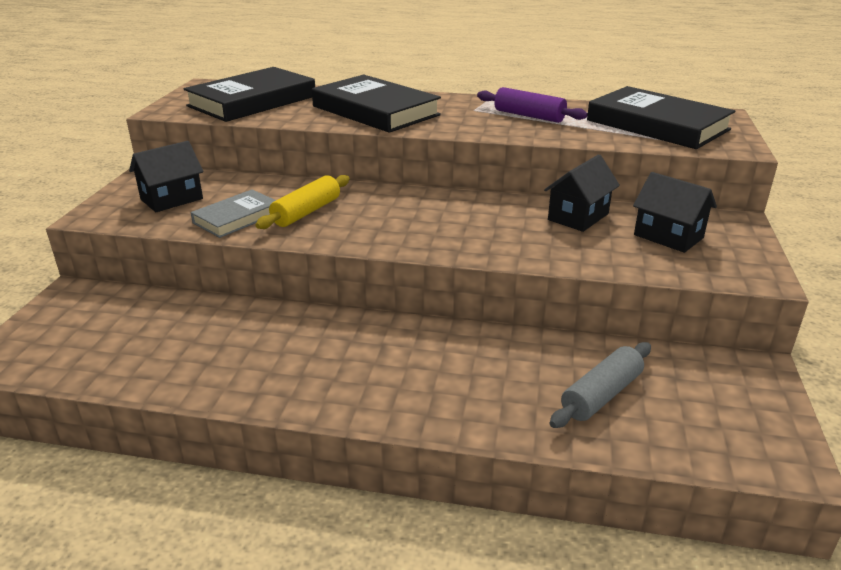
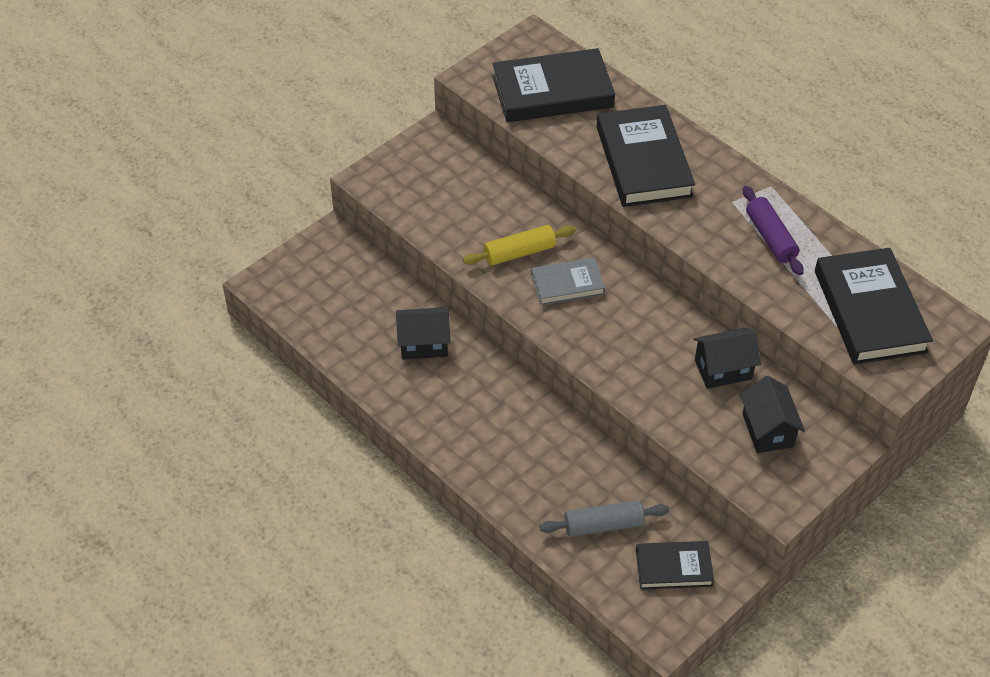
camera: 35 degrees right, 20 degrees up
black house [129,141,203,212] -> black house moved to [396,307,451,360]
grey book [191,189,276,238] -> grey book moved to [531,257,605,305]
none -> black book [636,541,714,589]

